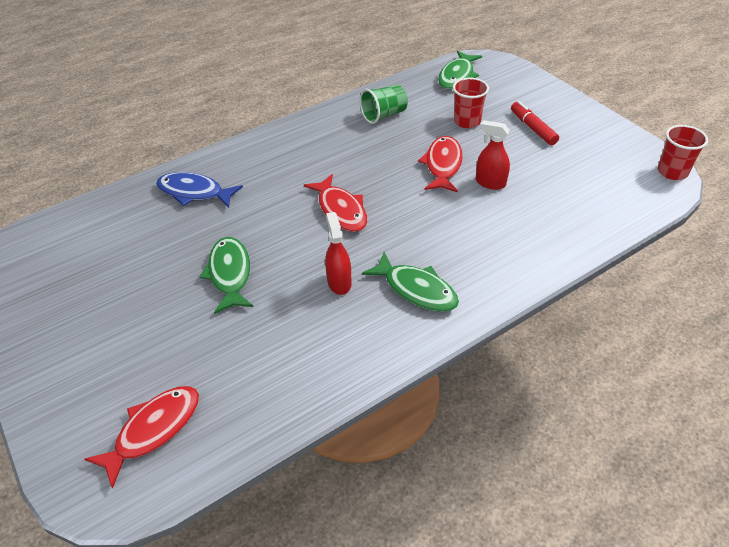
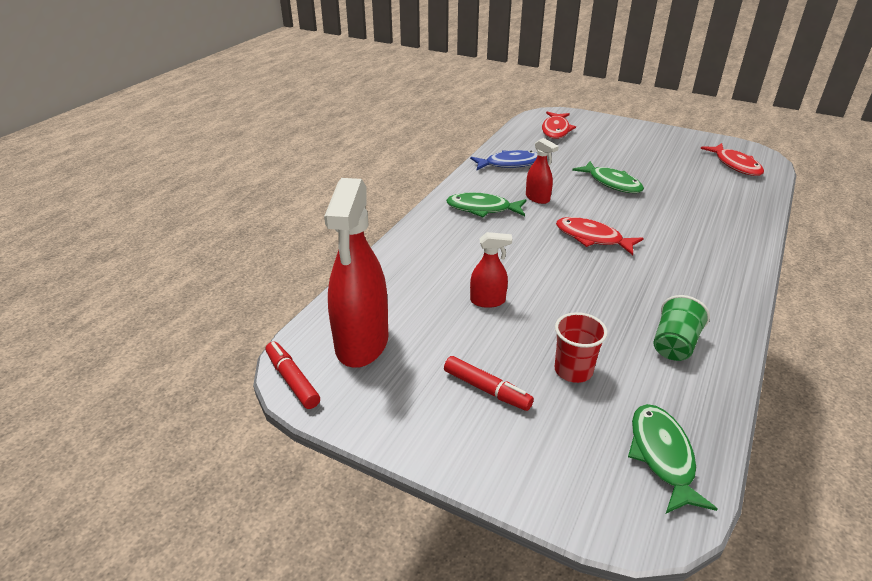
camera: 150 degrees right, 10 degrees down
blue fish [156,172,243,208] -> blue fish moved to [470,150,538,170]
red fish [418,136,463,192] -> red fish moved to [701,143,764,176]
red cup [658,125,708,180] -> red marker [266,342,320,409]
none -> red spray bottle [324,178,389,368]

